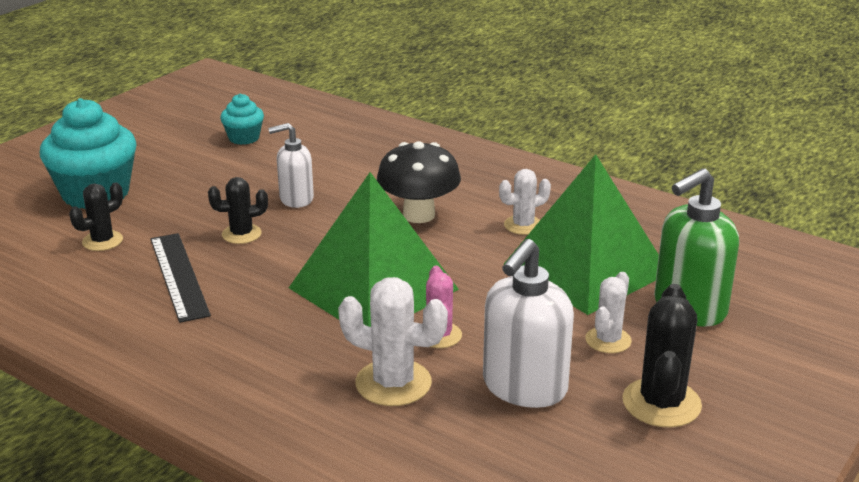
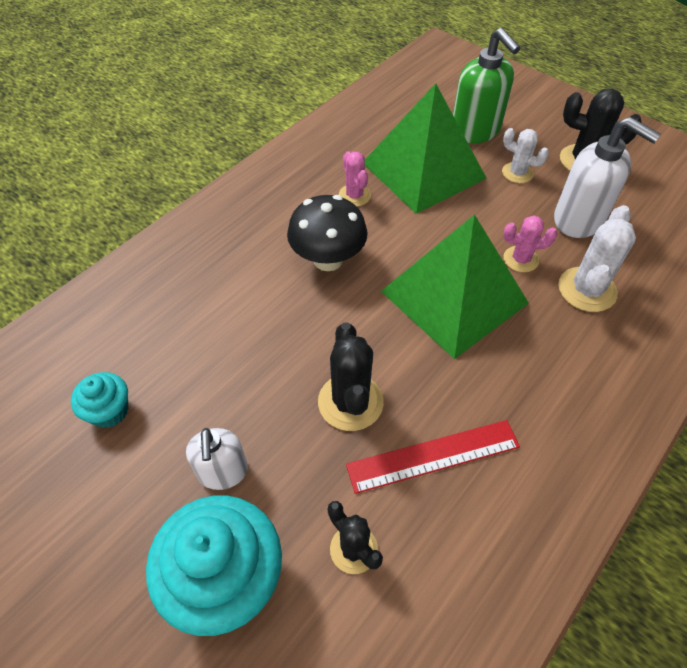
camera: 85 degrees left, 25 degrees up
black ruler [150,233,211,323] -> red ruler [346,420,520,494]
black cactus [208,177,268,244] -> black cactus [318,322,384,431], size x1.58
white soap dispenser [268,123,314,208] -> white soap dispenser moved to [186,428,248,490]
white cactus [499,169,551,235] -> pink cactus [339,151,371,207]

